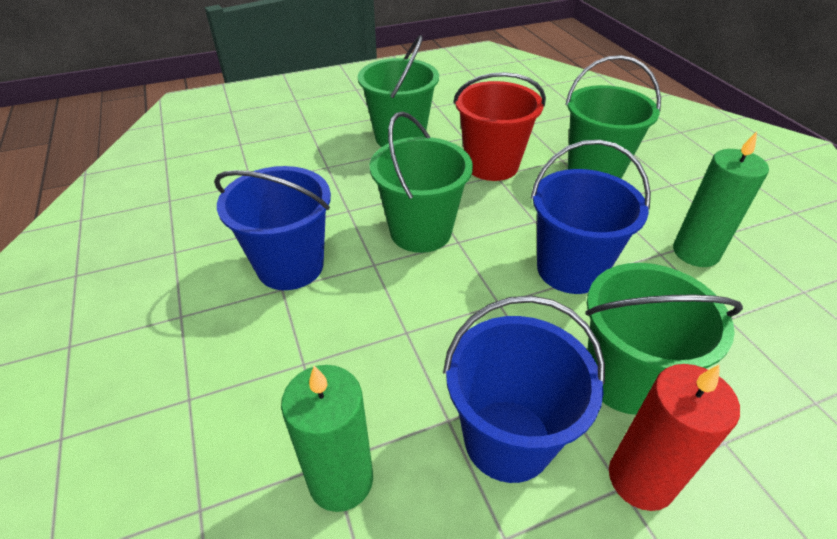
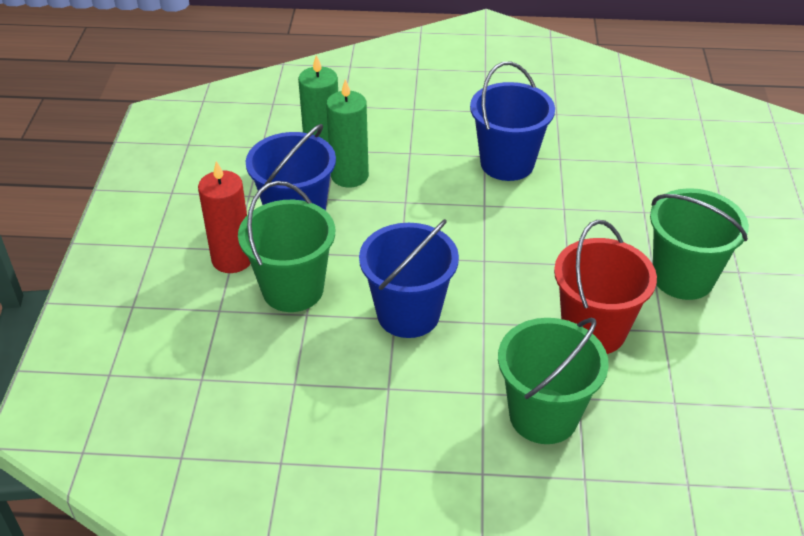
camera: 115 degrees right, 0 degrees up
green bucket [369,111,473,253] -> none
green candle [673,131,769,267] -> green candle moved to [326,79,369,188]

